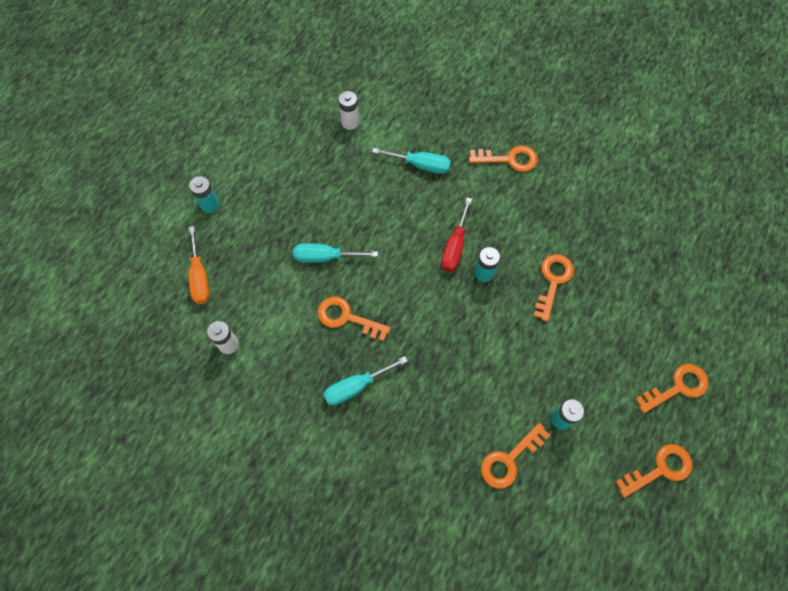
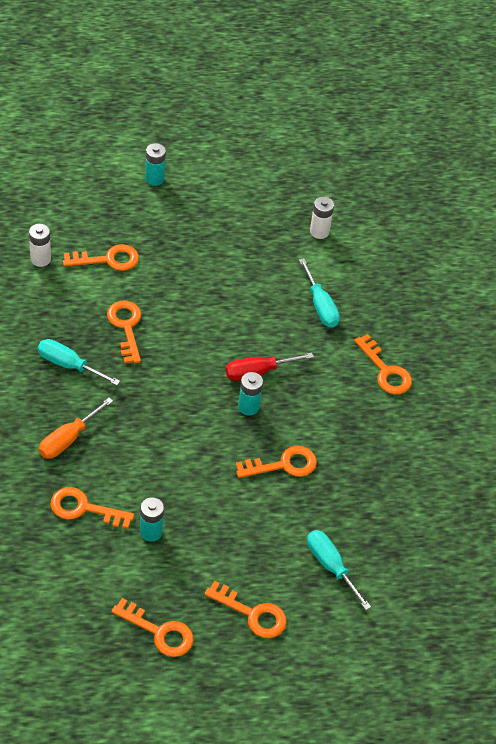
camera: 50 degrees right, 15 degrees down
orange screwdriver [188,226,210,304] -> orange screwdriver moved to [39,398,113,459]
turquoise screwdriver [293,243,378,263] -> turquoise screwdriver moved to [307,530,371,610]
none -> orange key [63,244,139,271]

